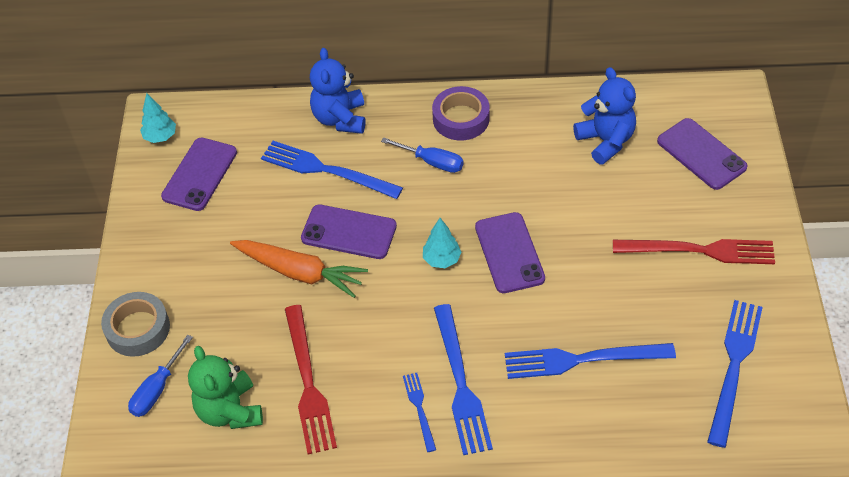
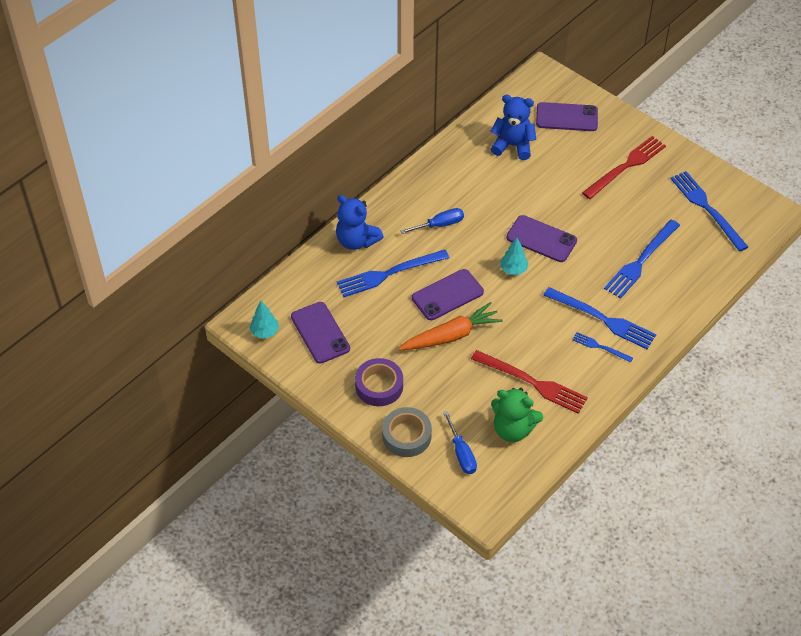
camera: 50 degrees left, 0 degrees up
purple tape [432,86,490,141] -> purple tape moved to [355,358,403,406]

